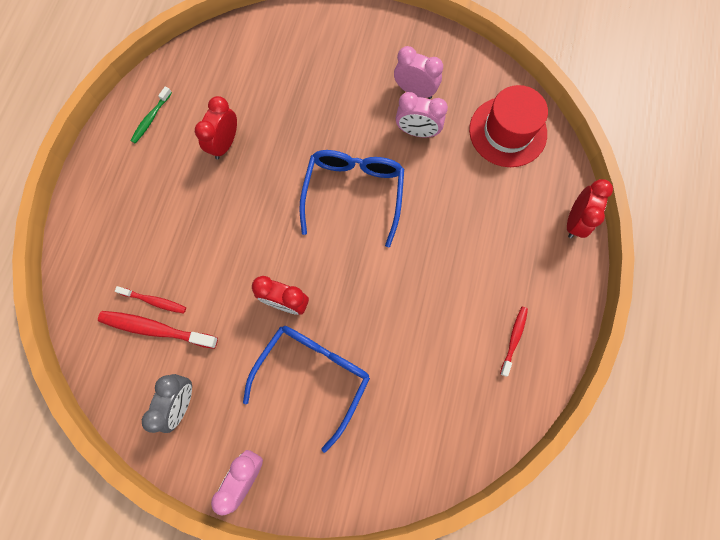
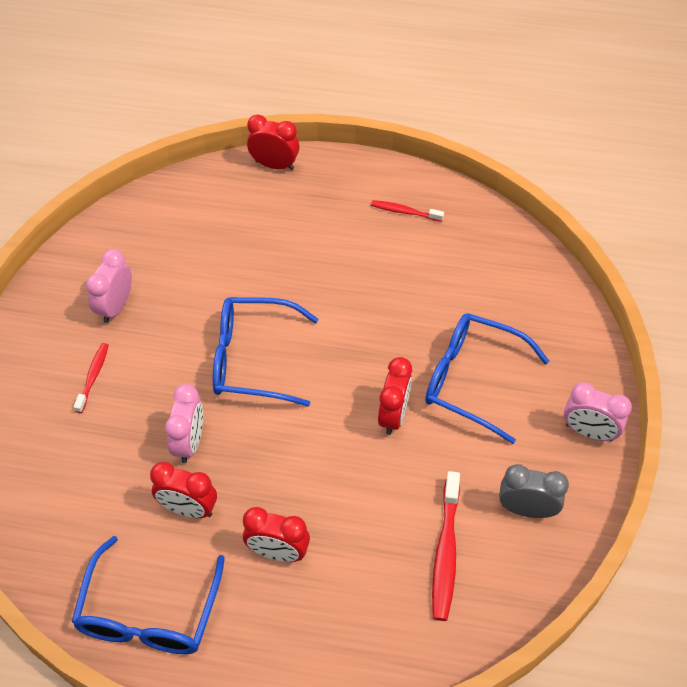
camera: 95 degrees left, 20 degrees down
red toothbrush [115,286,186,314] -> red toothbrush moved to [74,343,109,413]
green toothbrush [130,86,172,144] -> blue glasses [72,536,225,654]
pink clock [396,92,448,137] -> pink clock moved to [165,384,203,463]
red hat [469,85,548,167] -> none
none -> red clock [243,507,310,562]

